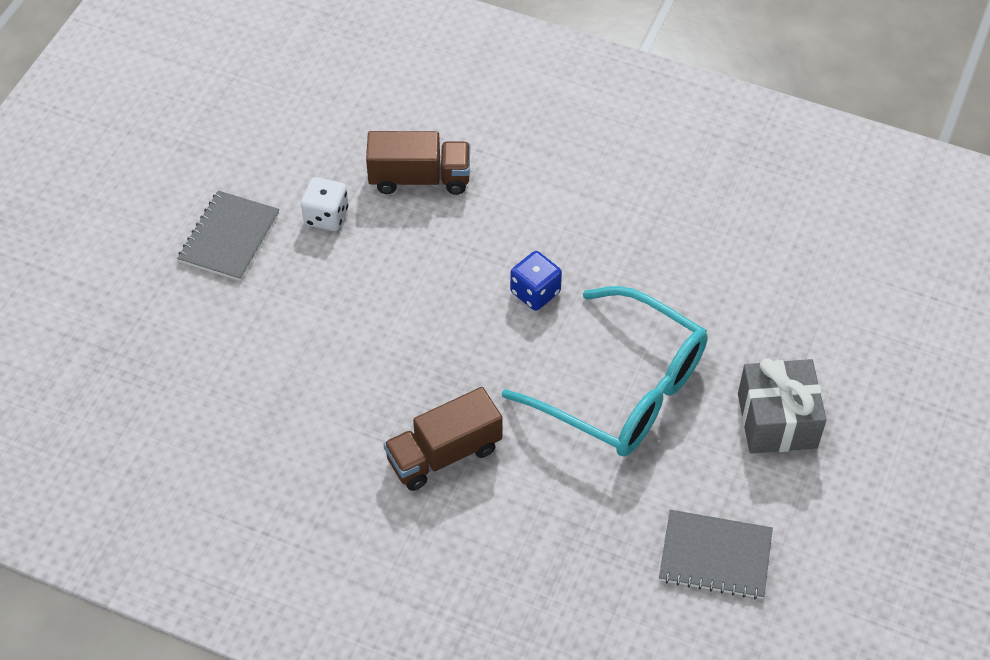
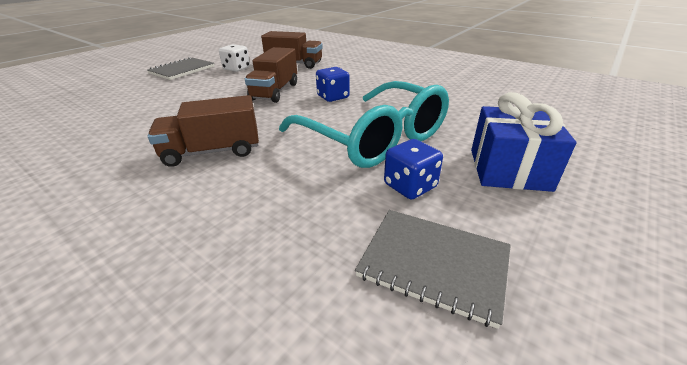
camera: 15 degrees right, 20 degrees down
grey gift [738,358,827,454] -> blue gift [471,92,576,192]
none -> brown truck [245,47,297,103]
none -> blue dice [384,139,443,200]

